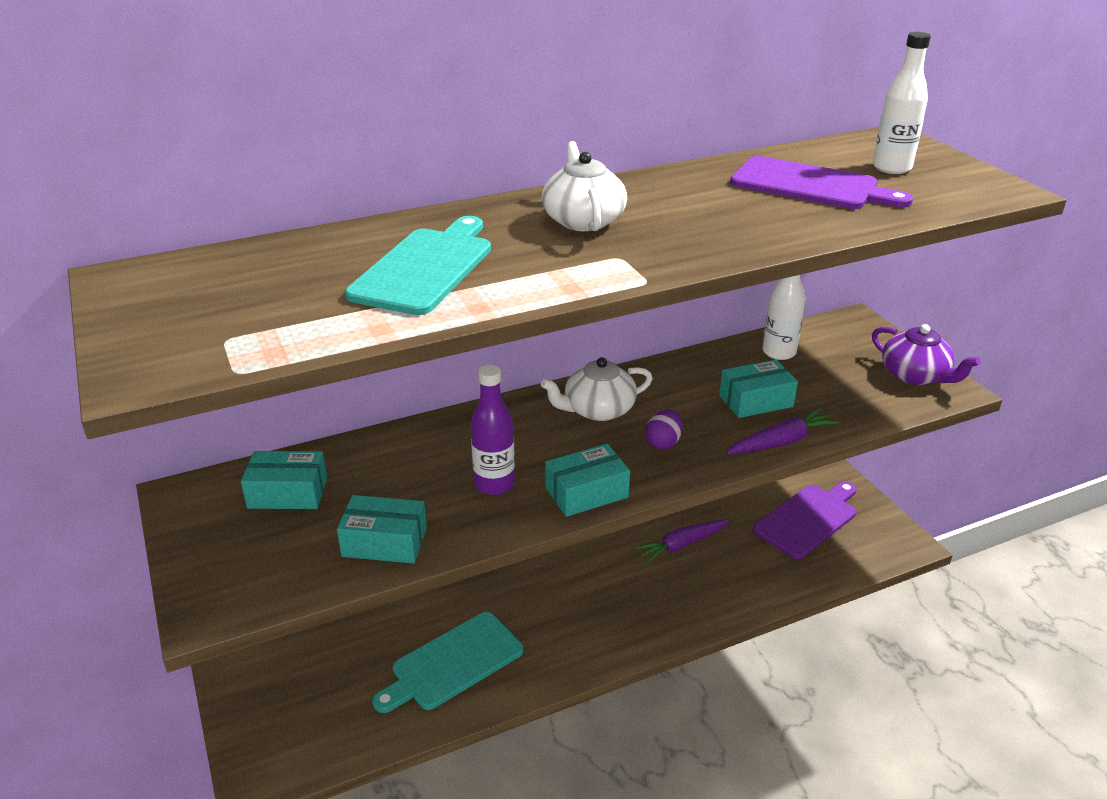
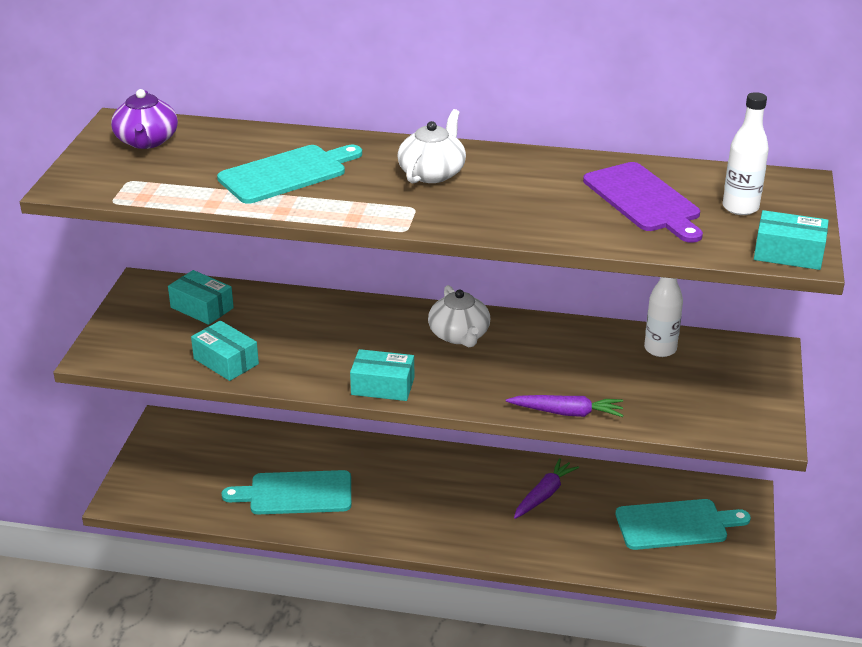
camera: 35 degrees right, 0 degrees up
purple bottle [471,365,515,495] -> none
white teapot [541,357,653,421] -> white teapot turned 120 degrees counterclockwise [428,285,490,347]
purple carrot [634,519,730,563] -> purple carrot turned 120 degrees clockwise [514,458,579,519]
purple egg [645,409,683,449] -> none
turquoise box [719,360,798,418] -> turquoise box moved to [754,210,829,270]
purple cutting board [753,481,856,559] -> turquoise cutting board [615,499,751,550]
purple teapot [872,324,980,385] -> purple teapot moved to [111,89,178,149]

